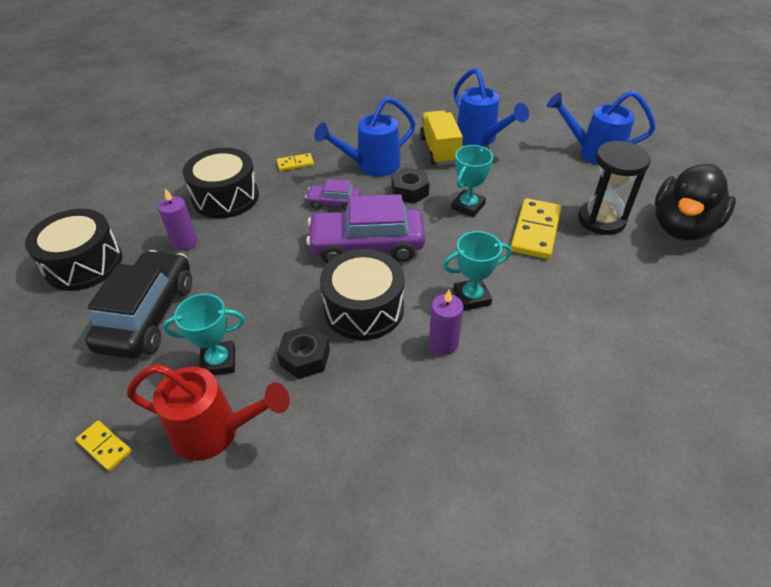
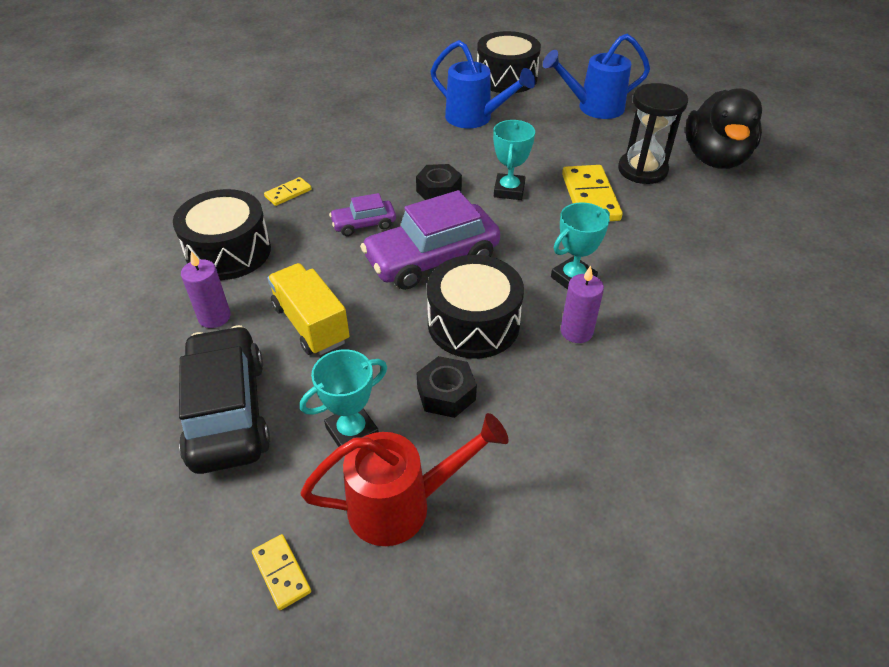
camera: 25 degrees left, 0 degrees up
black drum [25,209,122,291] -> black drum moved to [477,31,541,93]
yellow domino [76,421,132,471] -> yellow domino turned 45 degrees clockwise [252,534,311,610]
blue watering can [314,97,416,177] -> none
yellow truck [420,110,463,165] -> yellow truck moved to [267,263,350,355]

